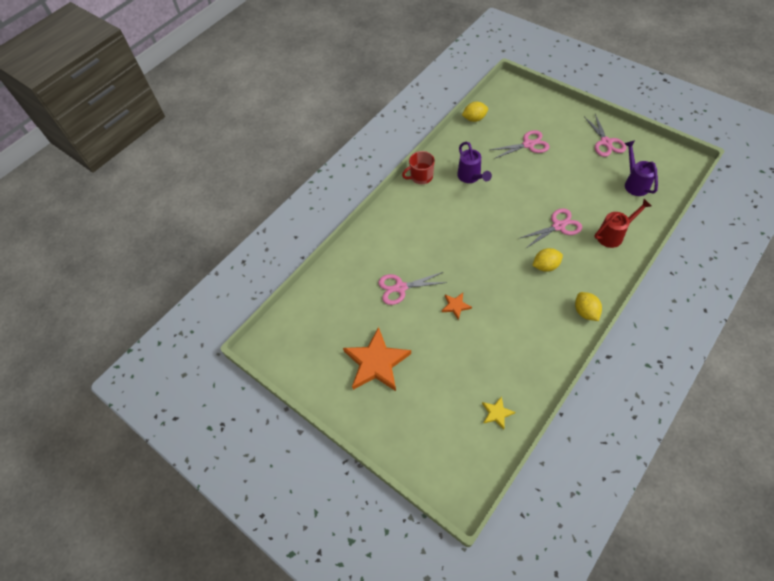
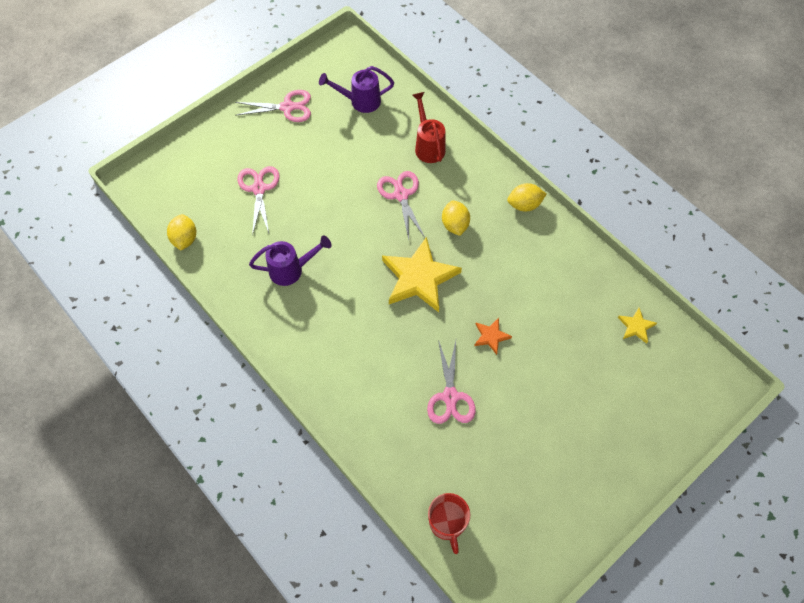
camera: 85 degrees left, 5 degrees up
orange star [343,327,411,391] -> none
red mug [402,151,435,184] -> red mug moved to [428,493,470,554]
none -> yellow star [382,237,462,312]

